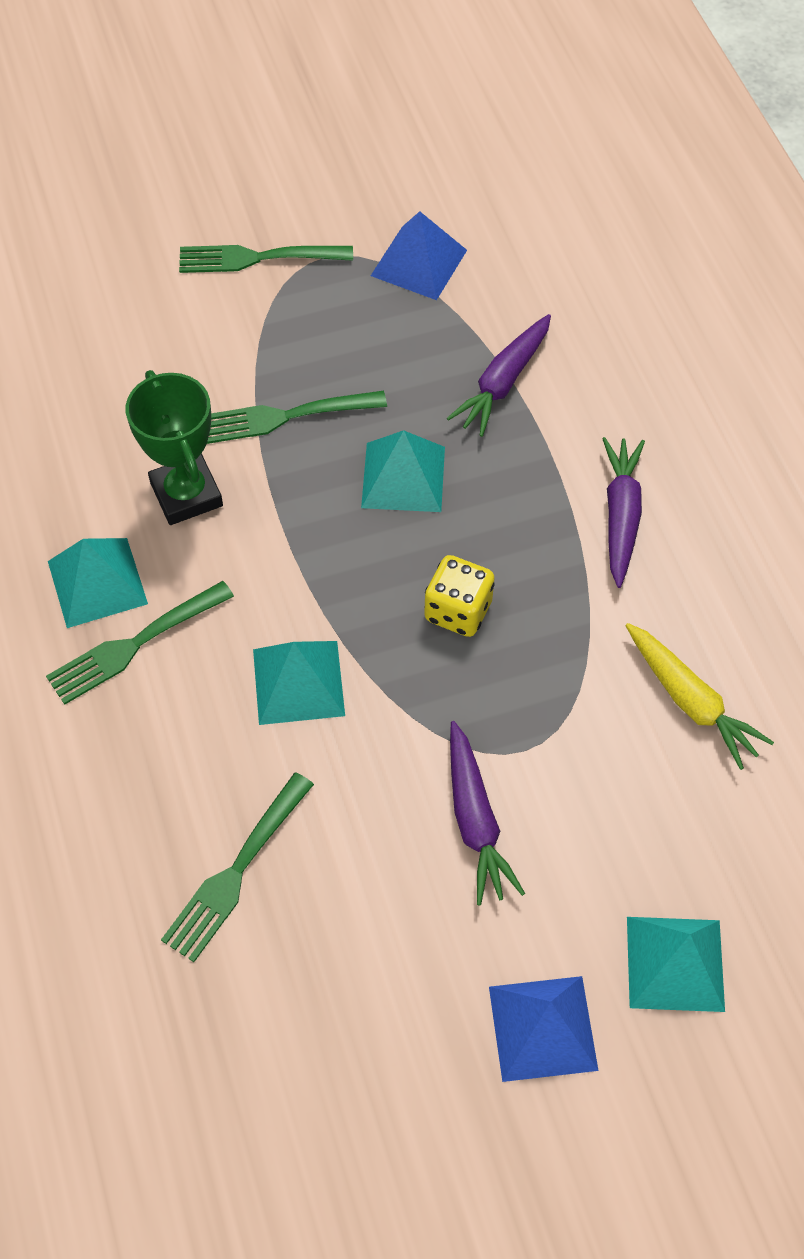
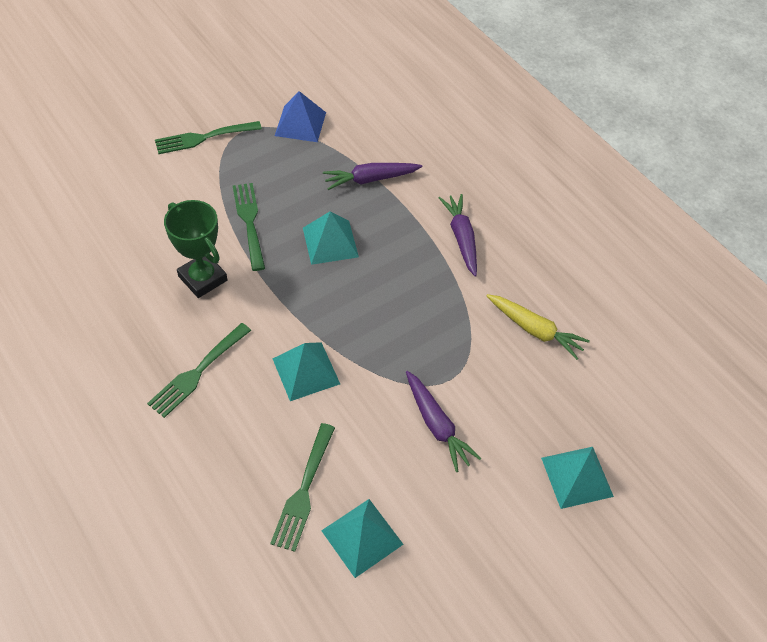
camera: 20 degrees left, 5 degrees down
turquoise pyramid [48,538,148,628] -> turquoise pyramid moved to [321,499,404,578]
green fork [207,391,387,444] -> green fork turned 105 degrees clockwise [233,183,265,271]
yellow dice [424,555,495,637] -> none
purple carrot [447,314,551,437] -> purple carrot turned 60 degrees clockwise [323,163,422,190]
blue pyramid [489,976,599,1082] -> none

